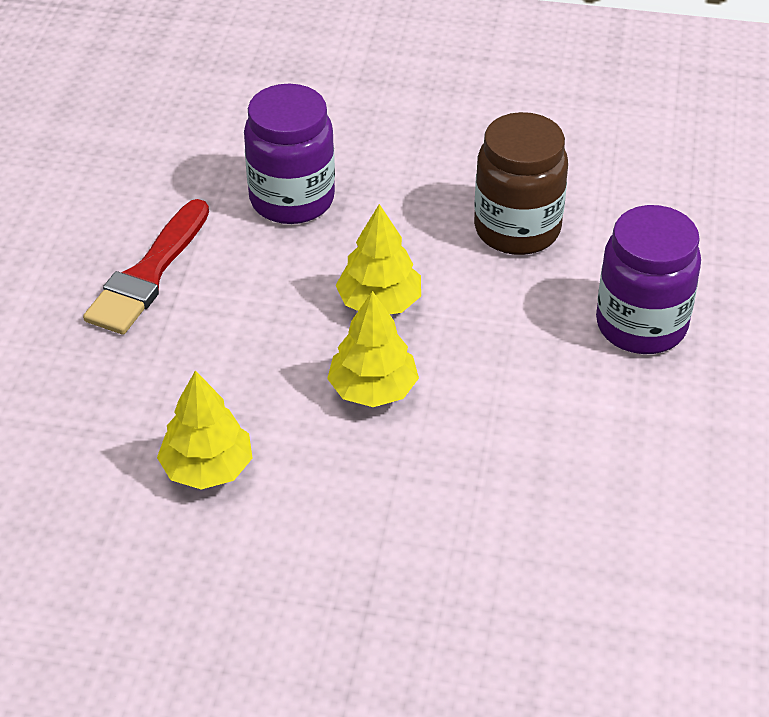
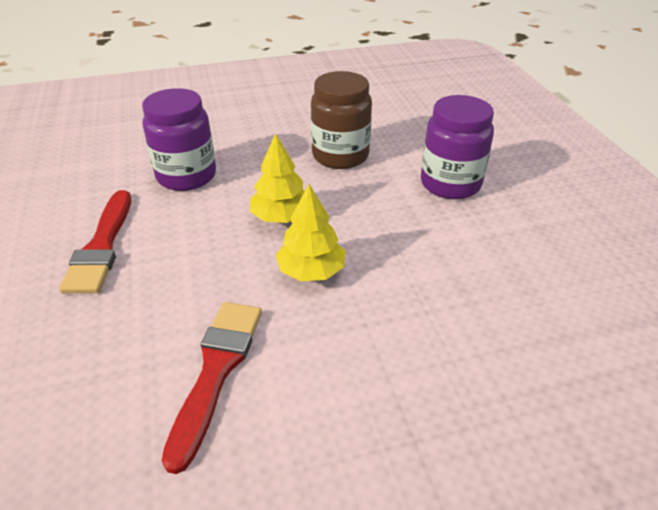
camera: 25 degrees left, 5 degrees down
yellow tree [157,370,253,489] -> red brush [162,302,262,474]

